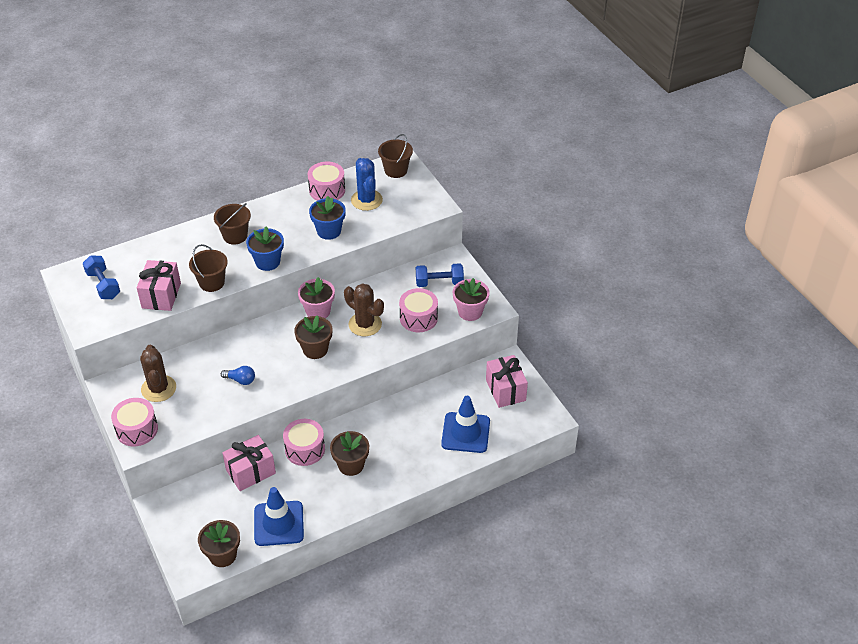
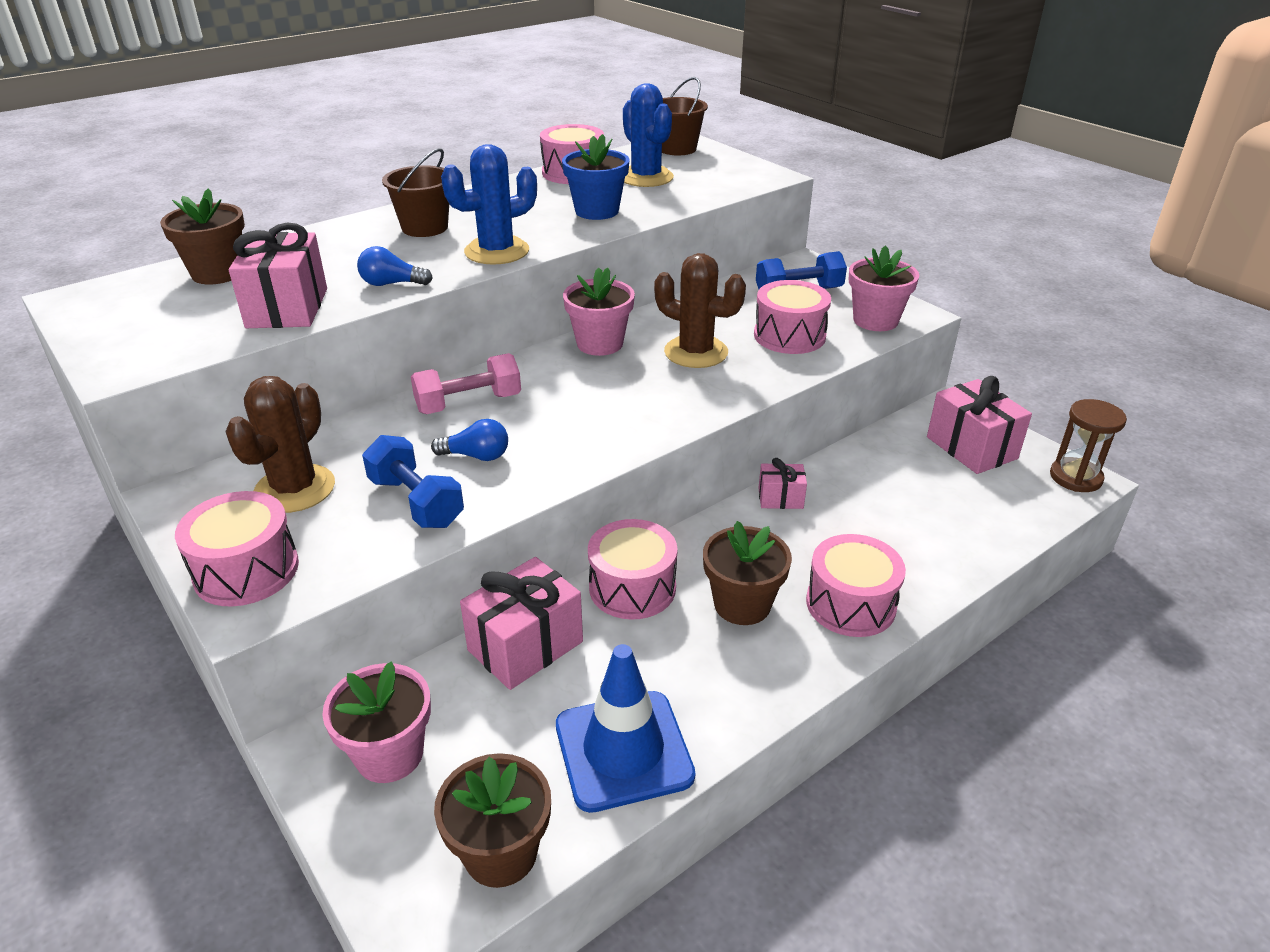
camera: 10 degrees left, 10 degrees down
blue dumbbell [83,255,120,299] -> blue dumbbell moved to [362,435,464,528]
brown cactus [140,345,176,402] -> brown cactus turned 45 degrees clockwise [225,376,335,513]
brown bucket [189,244,228,292] -> blue light bulb [357,246,433,286]
blue flower pot [246,226,284,271] -> blue cactus [441,144,537,265]
brown flower pot [294,315,332,359] -> brown flower pot moved to [160,188,245,284]
blue traffic cone [441,396,490,453] -> none
none -> pink flower pot [322,661,431,783]
none -> pink dumbbell [411,353,521,414]
none -> pink gift [758,458,807,509]
none -> pink drum [806,534,906,637]
none -> brown hourglass [1050,399,1127,492]

